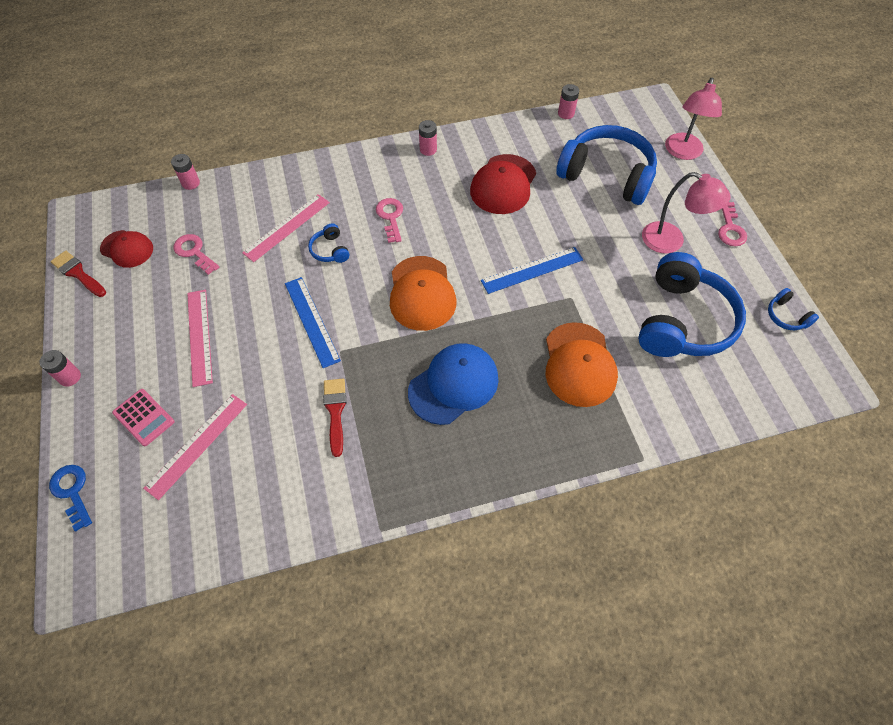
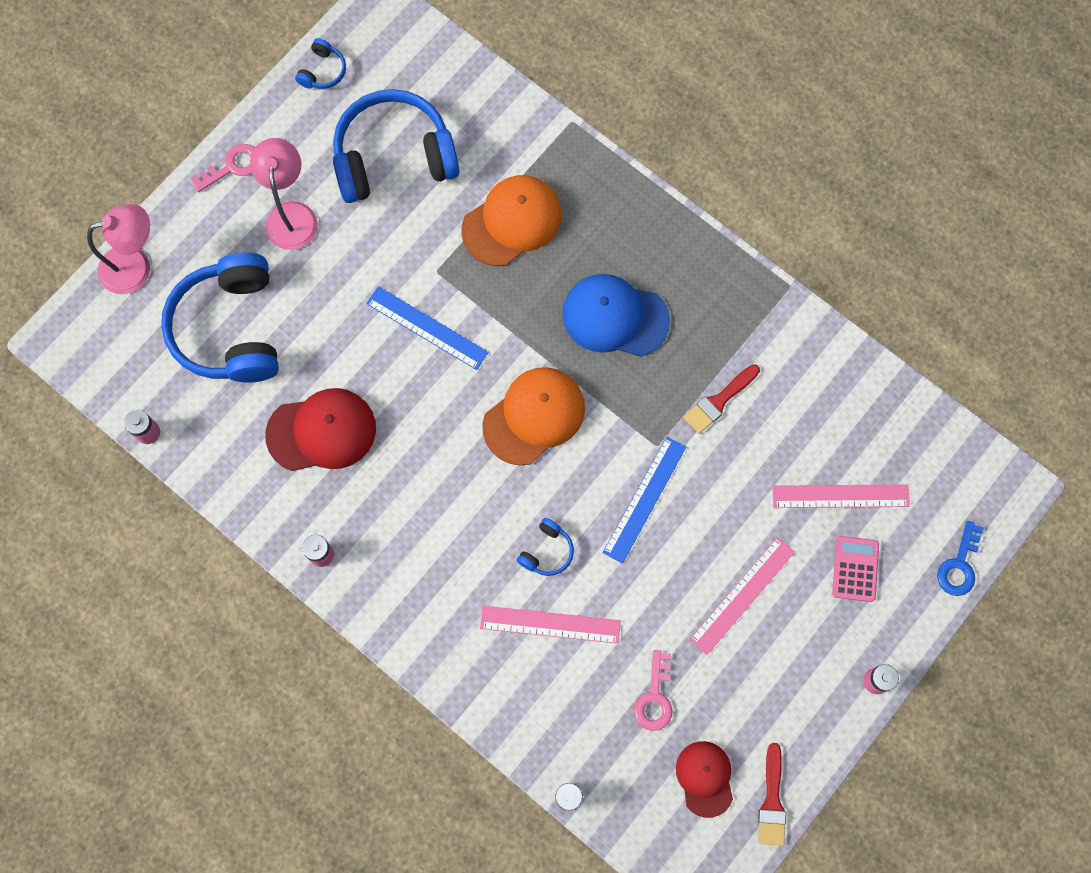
camera: 125 degrees left, 15 degrees up
pink key [376,198,403,243] -> none

